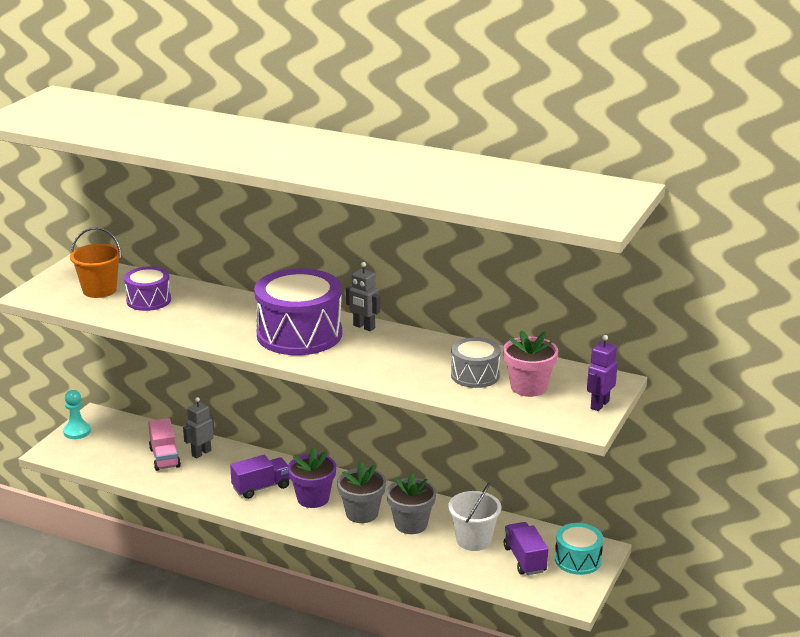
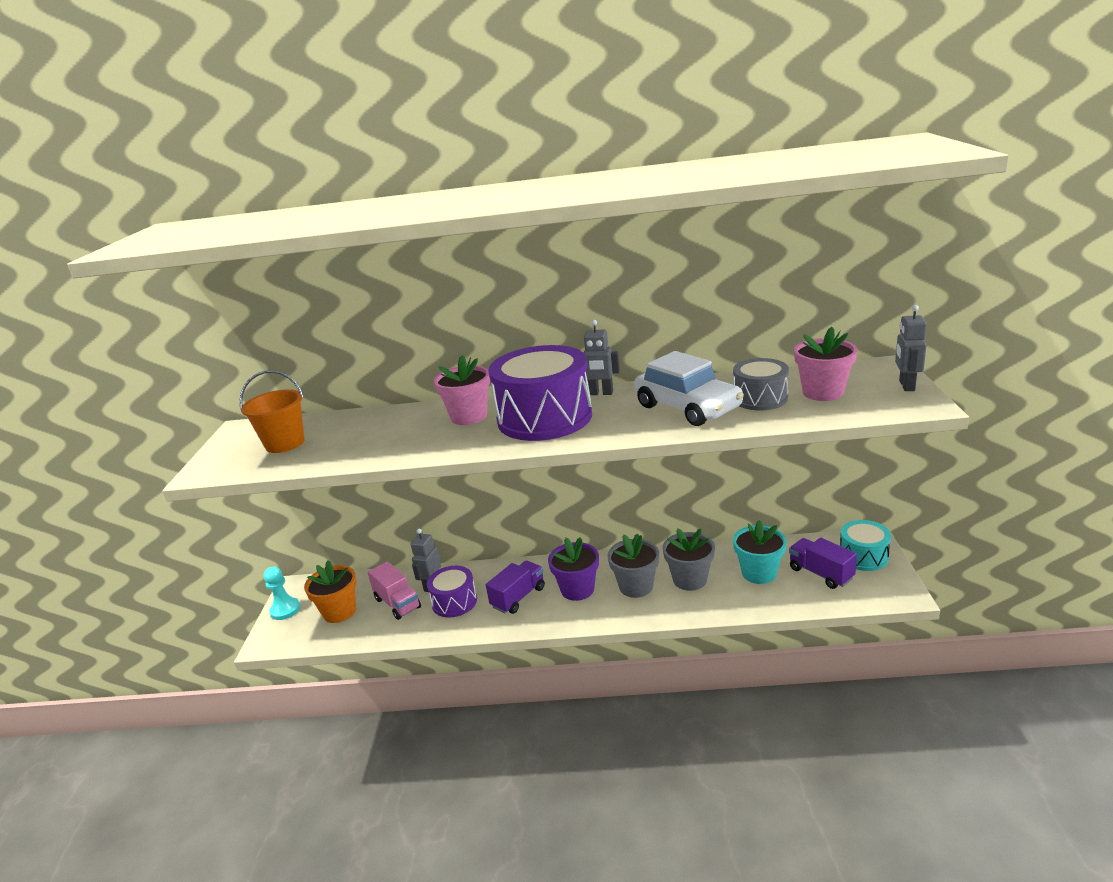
camera: 20 degrees left, 0 degrees up
purple drum [124,266,171,311] -> purple drum moved to [427,566,477,617]
white bucket [448,482,501,551] -> turquoise flower pot [733,520,787,584]
purple robot [587,335,618,411] -> grey robot [895,305,927,391]
none -> orange flower pot [304,560,357,623]
none -> pink flower pot [434,355,490,425]
none -> white car [634,351,744,426]

